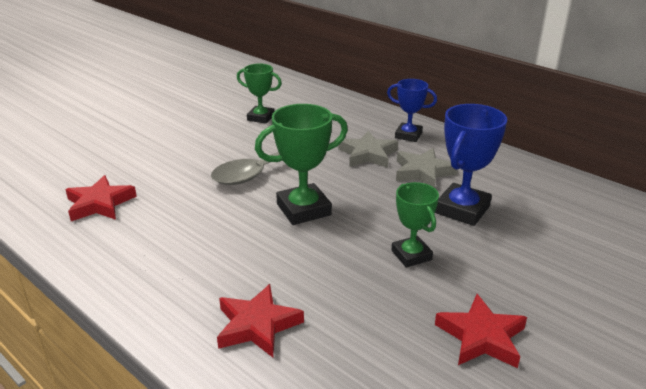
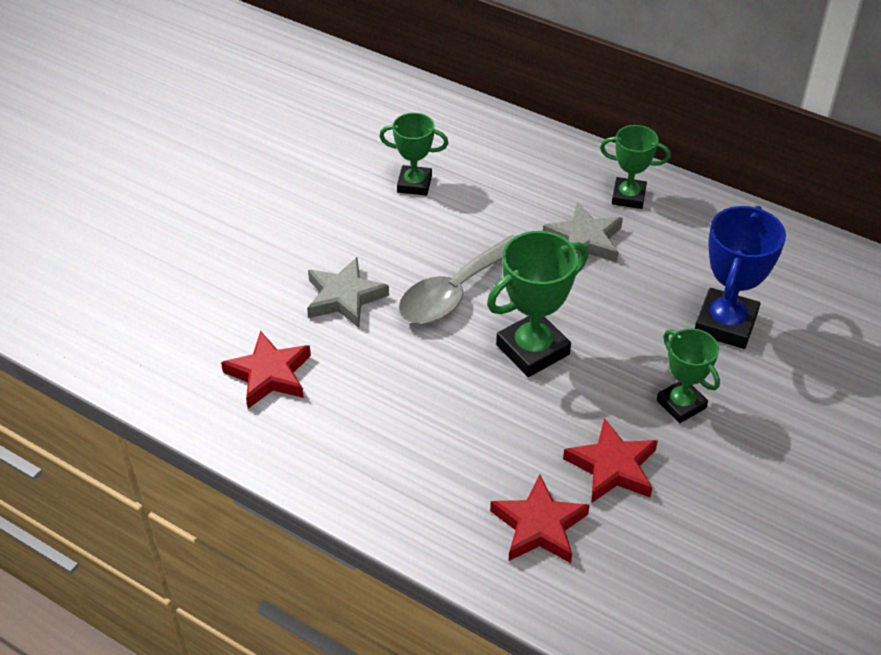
camera: 10 degrees left, 15 degrees up
blue trophy [387,79,437,142] -> green trophy [600,125,671,209]
grey star [396,148,458,188] -> grey star moved to [307,257,389,328]
red star [435,294,527,368] -> red star moved to [563,418,658,503]

